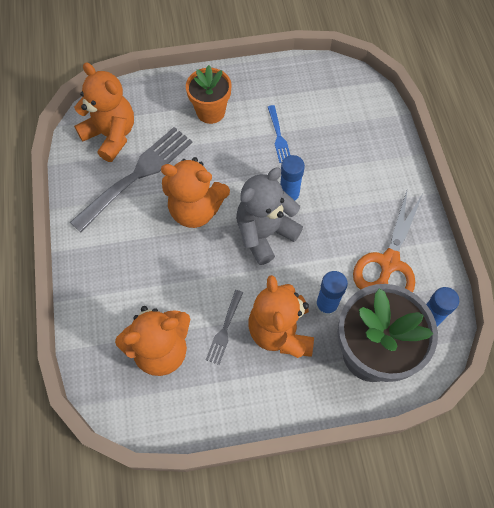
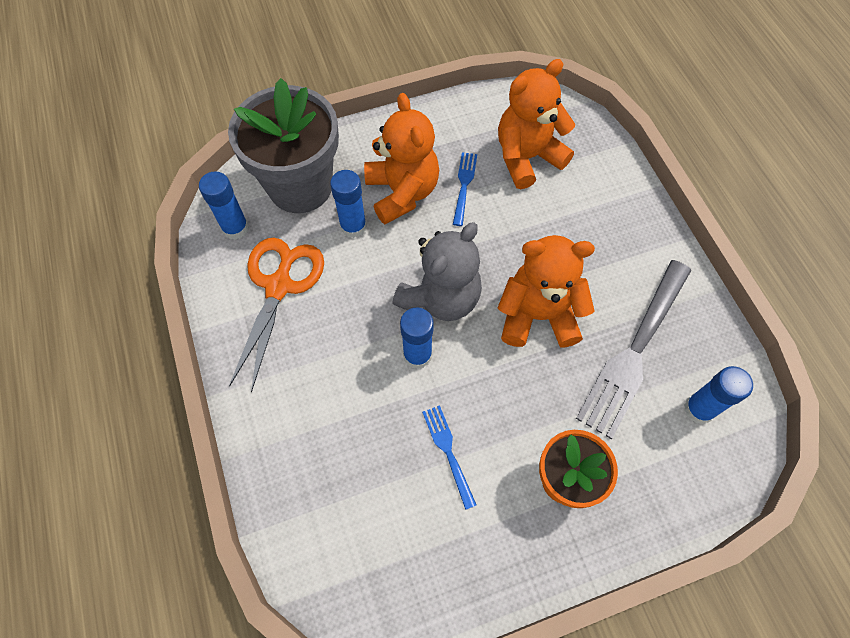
camera: 170 degrees right, 0 degrees up
orange teddy bear [74,62,134,162] -> blue glue stick [684,366,753,424]
grey fork [206,290,243,365] -> blue fork [453,152,477,226]

